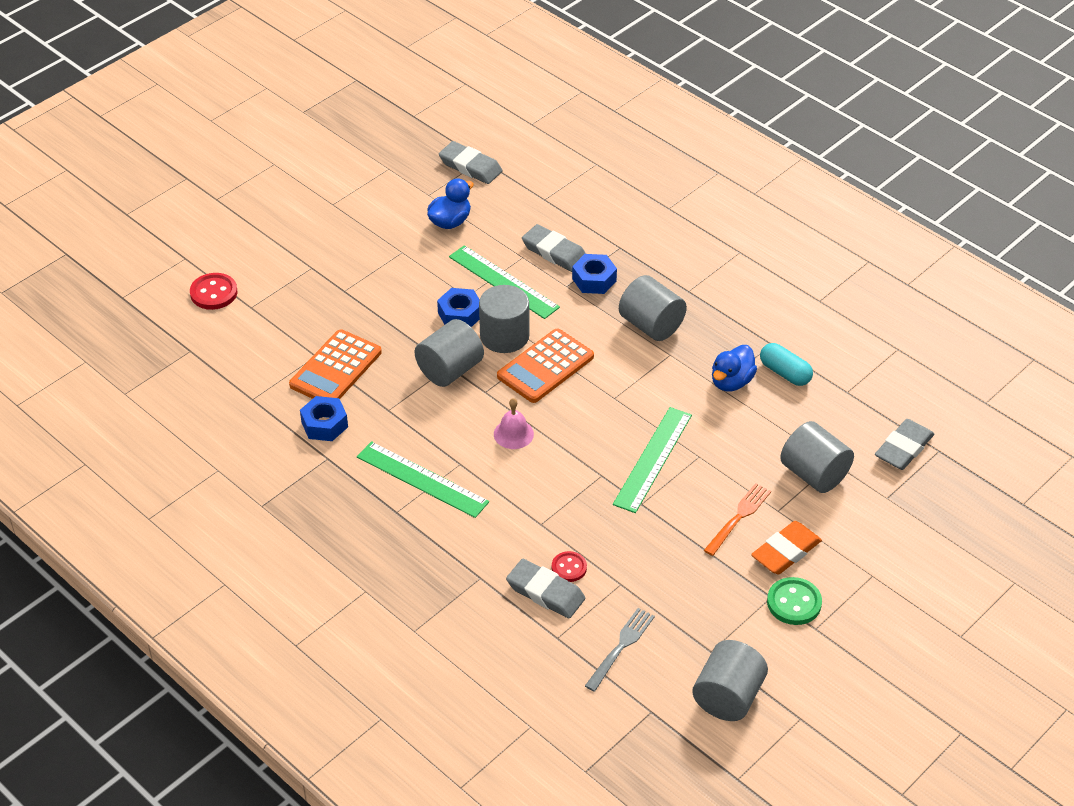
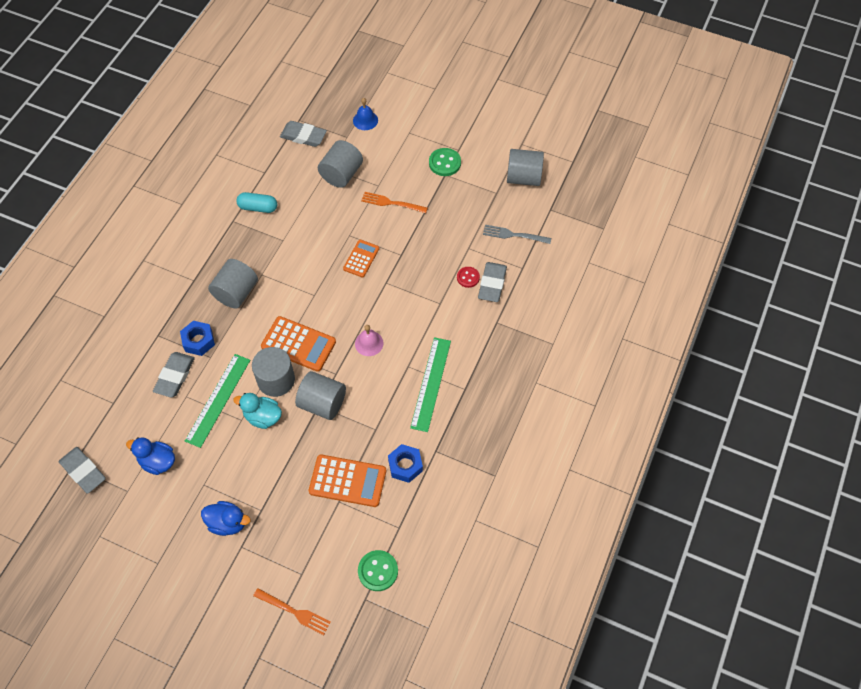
camera: 110 degrees left, 15 degrees up
red button [190,273,238,310] -> orange fork [253,588,331,635]
blue nut [437,288,480,327] -> turquoise duck [233,393,282,429]
grey eraser [439,141,502,184] -> grey eraser turned 60 degrees counterclockwise [59,447,106,494]
green ruler [613,407,692,513] -> orange calculator [343,240,379,278]
blue duck [712,345,757,391] -> blue duck moved to [201,501,250,536]
orange eraser [751,521,822,574] -> none
turquoise capsule [760,343,813,386] -> turquoise capsule turned 75 degrees clockwise [236,192,277,213]
none -> blue bell [353,98,378,130]
none -> green button [358,550,398,591]

